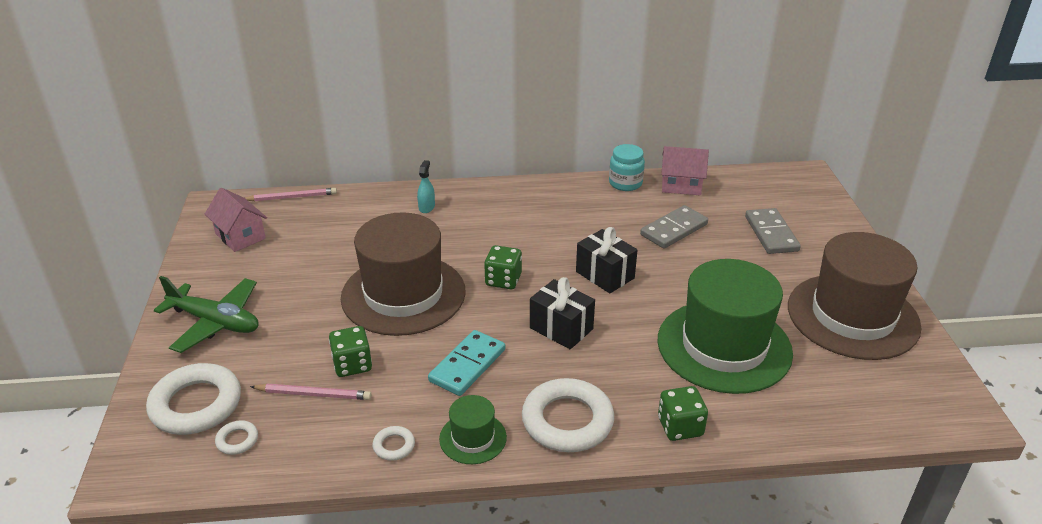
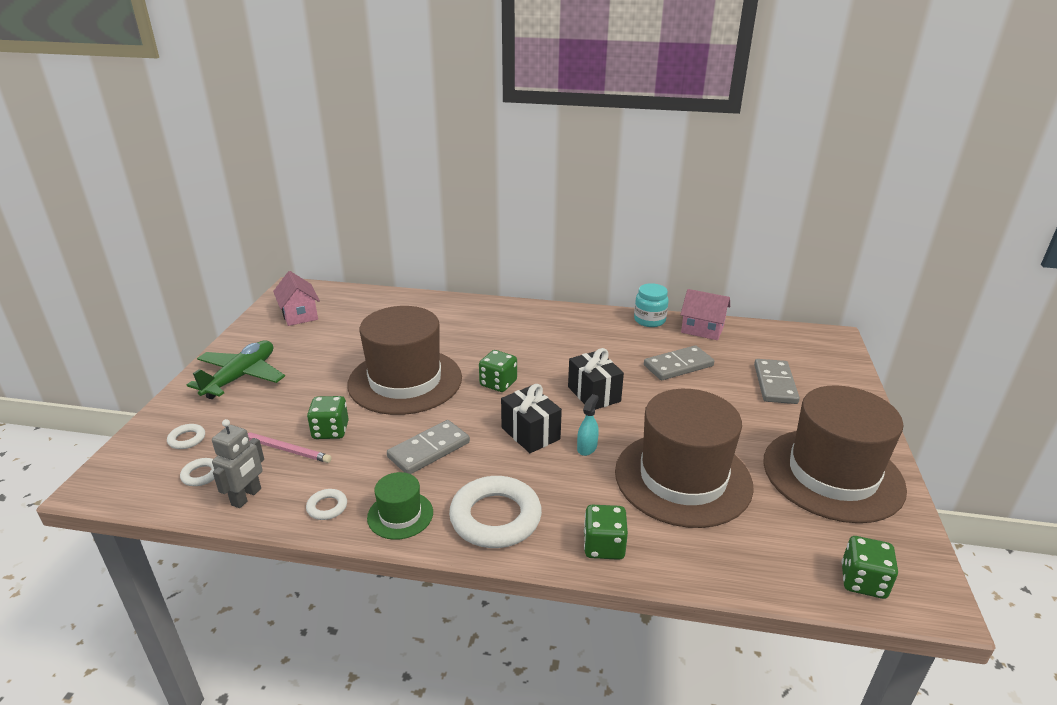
camera: 15 degrees right, 5 degrees down
white ring [146,363,241,435] -> white ring [167,424,205,449], size x0.44
green plane [154,276,259,353] -> green plane turned 105 degrees counterclockwise [187,341,285,399]
pink pencil [245,188,337,201] -> none
turquoise spray bottle [417,160,435,213] -> turquoise spray bottle moved to [577,394,599,456]
turquoise domino [428,330,505,396] -> grey domino [387,420,470,474]
green hat [657,259,793,394] -> brown hat [615,389,754,528]
none -> grey robot [212,419,264,508]
none -> green dice [842,536,898,599]

